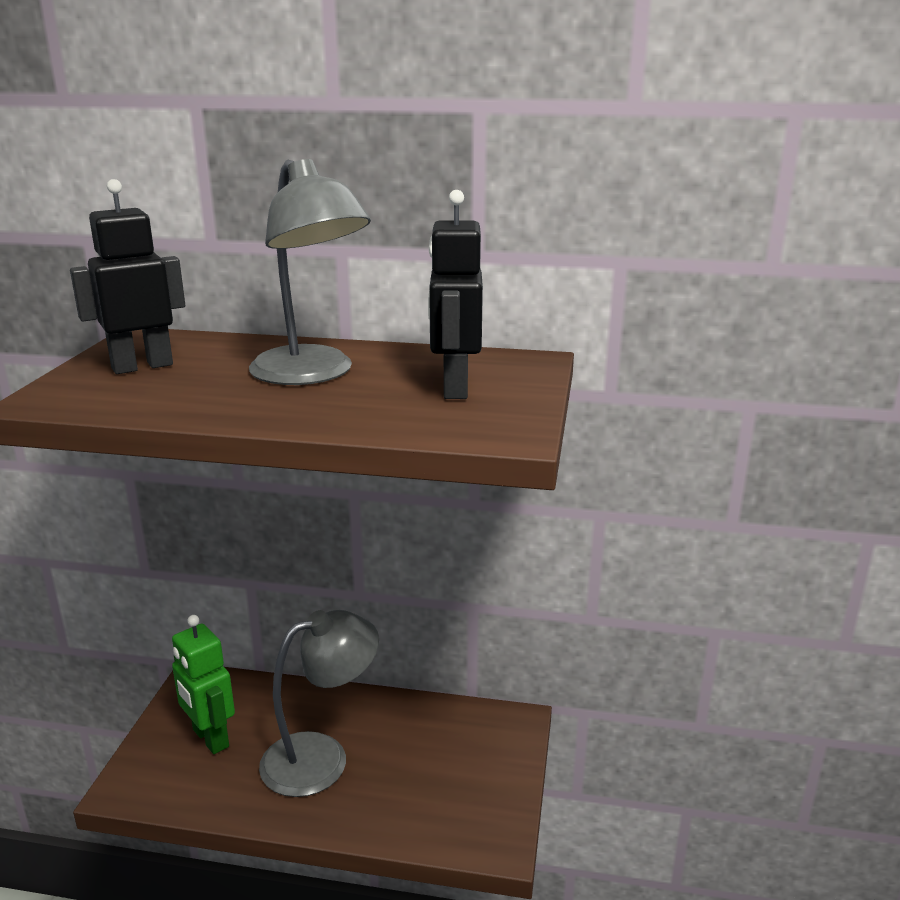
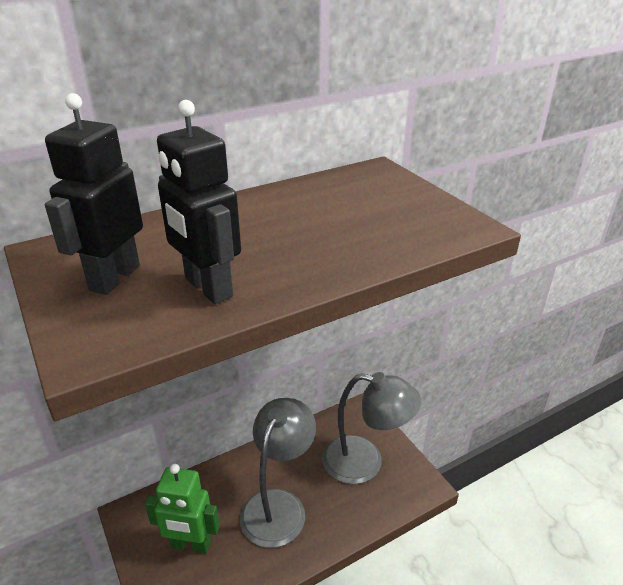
camera: 40 degrees left, 10 degrees up
grey lamp [249,159,371,385] -> grey lamp moved to [322,372,421,484]
black robot [428,190,483,399] -> black robot moved to [157,100,241,304]

